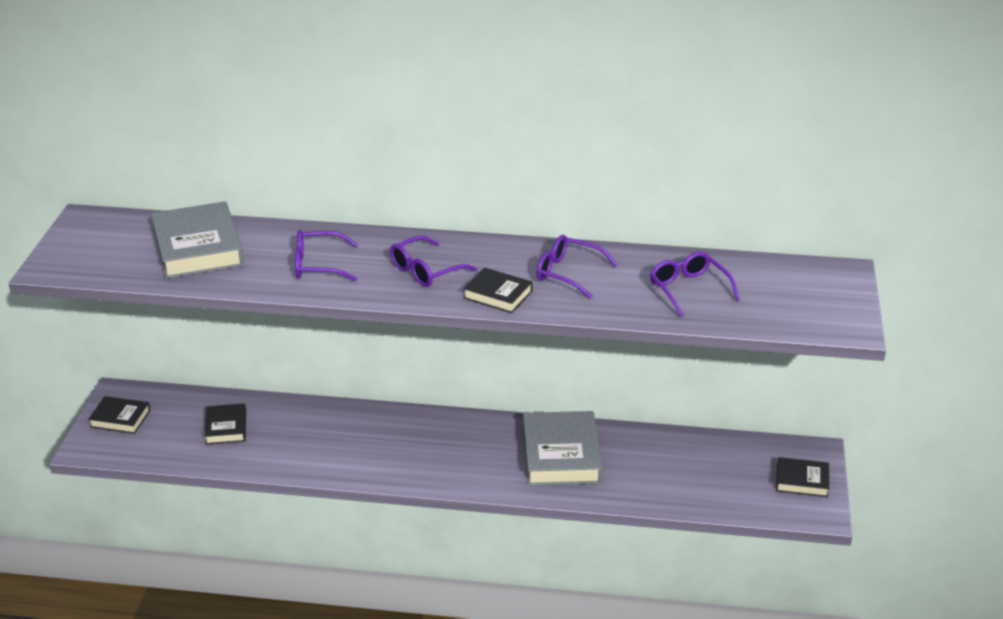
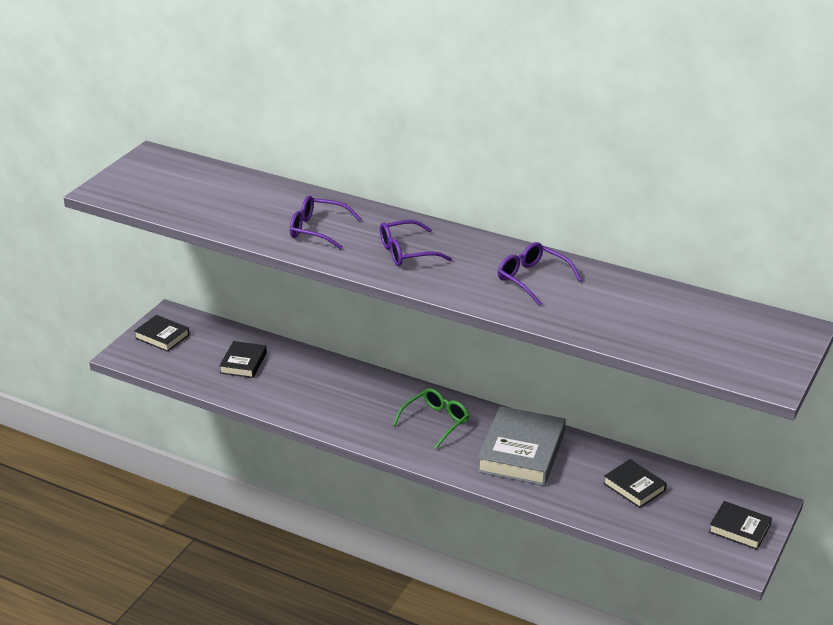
camera: 20 degrees right, 0 degrees up
grey book [151,201,244,279] -> none
black book [463,268,533,313] -> black book moved to [603,459,667,508]
purple glasses [650,252,739,317] -> none
none -> green glasses [393,388,469,449]

